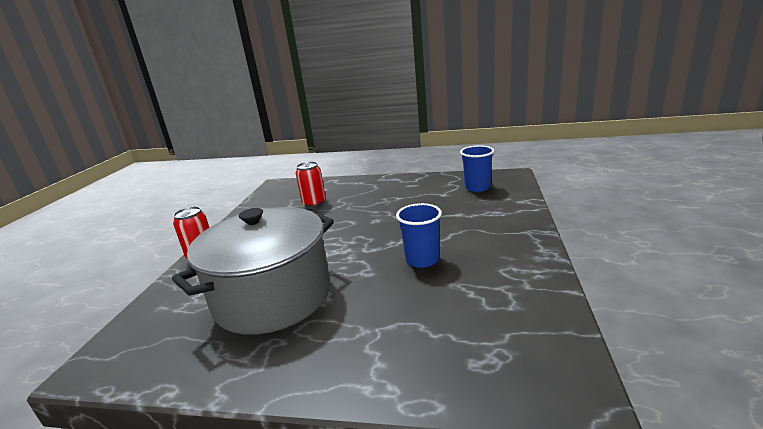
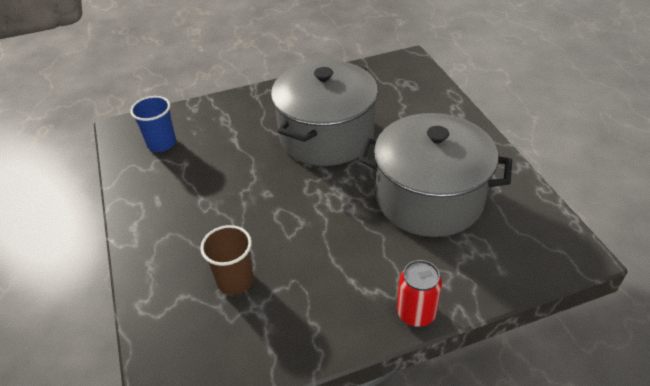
camera: 120 degrees left, 20 degrees up
red can [296,162,326,207] -> brown cup [200,225,254,295]
blue cup [396,203,442,268] -> grey pot [271,60,378,166]

